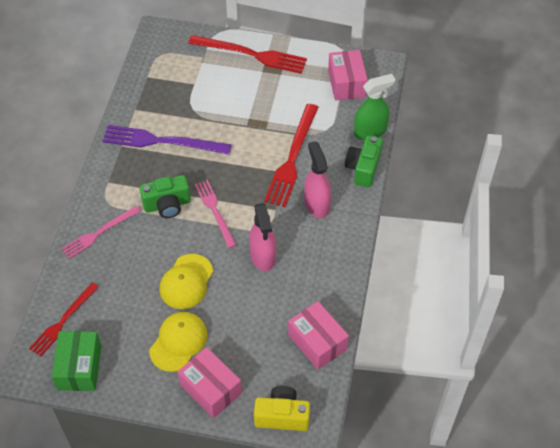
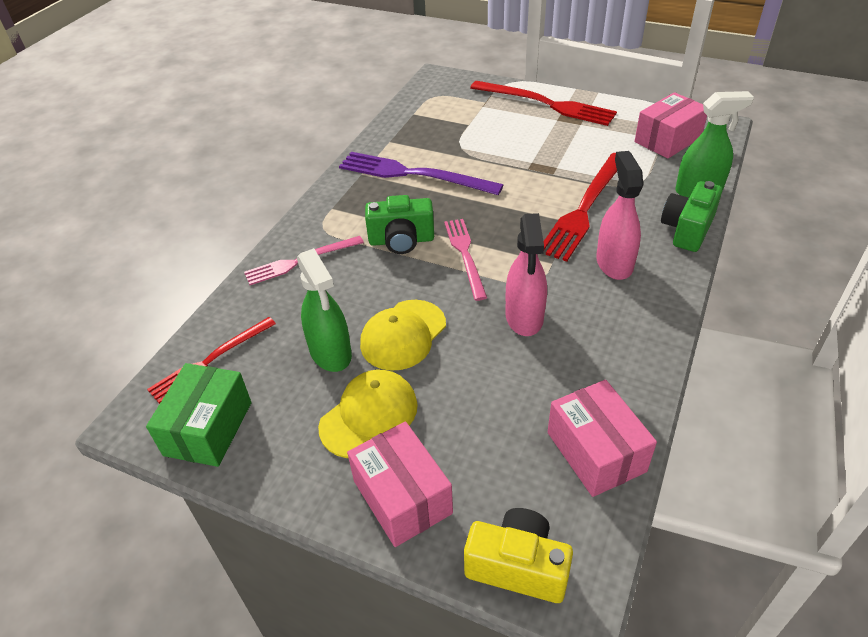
camera: 15 degrees right, 10 degrees down
pink box [328,50,368,101] -> pink box turned 45 degrees clockwise [635,92,707,158]
none -> green spray bottle [297,248,352,372]

